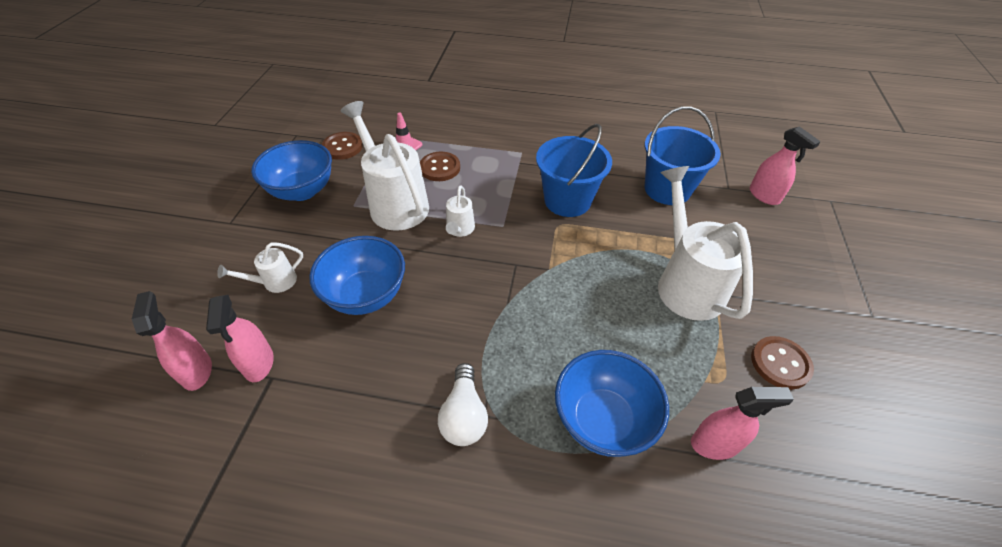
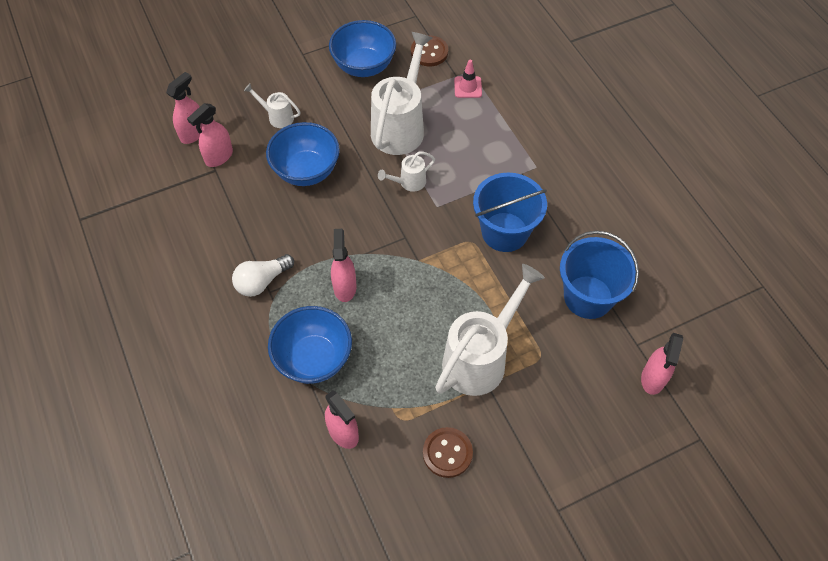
camera: 55 degrees right, 10 degrees up
brown button [420,152,460,181] -> none
none -> pink spray bottle [331,229,357,302]

